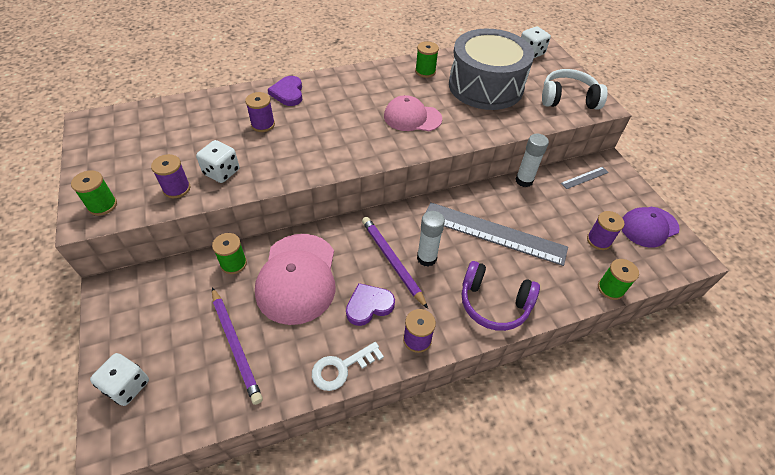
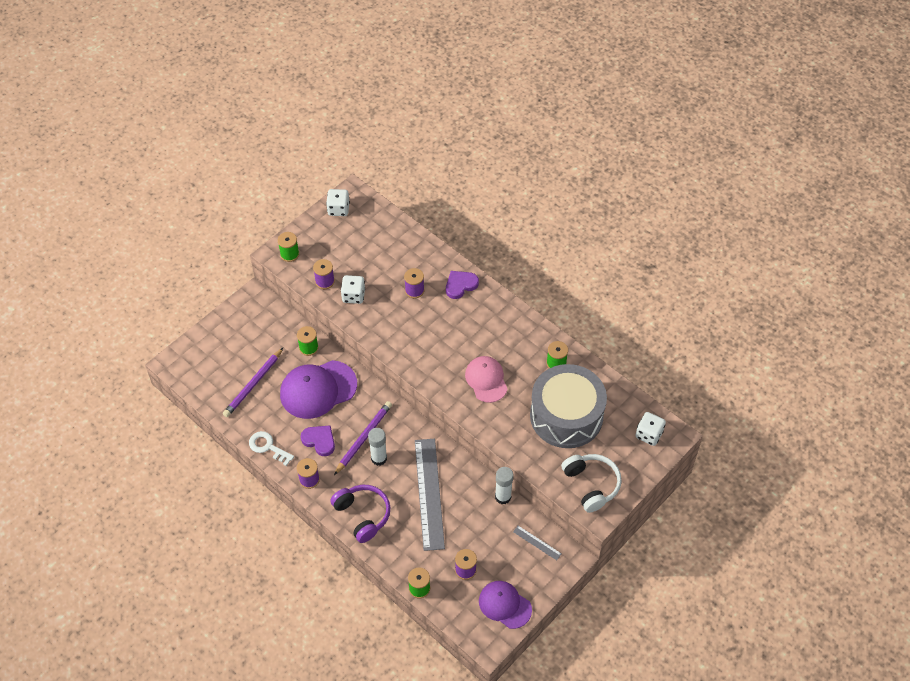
camera: 65 degrees right, 5 degrees up
white dice [90,353,149,406] -> white dice moved to [326,189,350,216]
pink cap [255,234,336,325] -> purple cap [280,360,357,419]
purple headphones [462,261,540,331] -> purple headphones turned 150 degrees clockwise [330,485,390,543]

